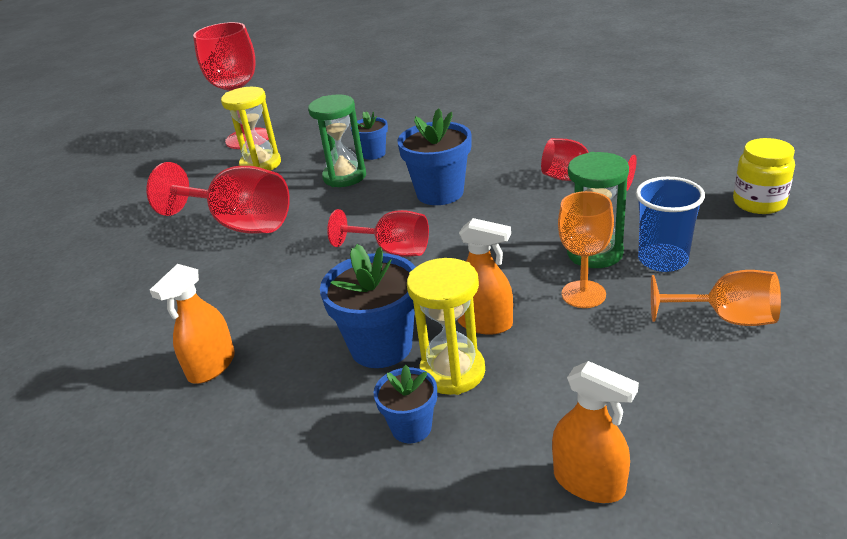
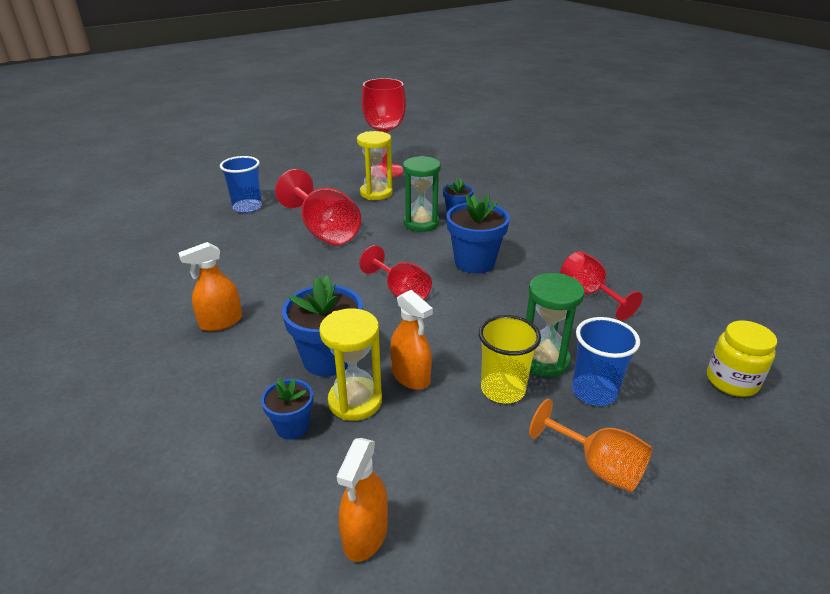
camera: 25 degrees right, 0 degrees up
orange spray bottle [552,361,639,503] -> orange spray bottle turned 45 degrees clockwise [337,438,388,562]
orange goblet [558,191,614,308] -> yellow cup [479,315,541,403]
none -> blue cup [220,156,262,213]

